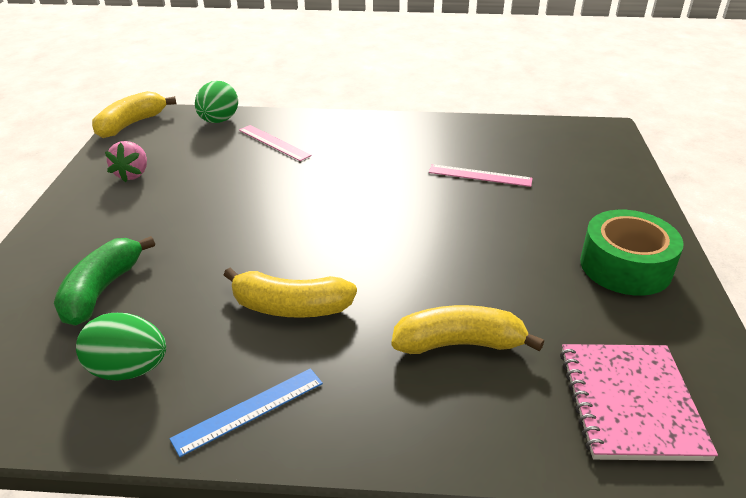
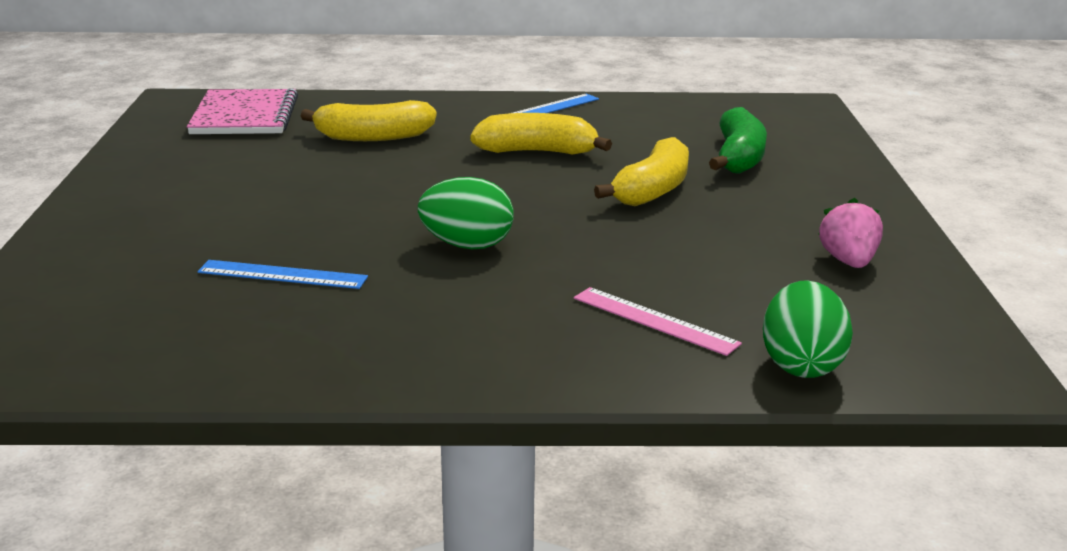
camera: 175 degrees right, 10 degrees down
green egg [76,313,166,381] -> green egg moved to [418,177,513,249]
yellow banana [92,91,176,138] -> yellow banana moved to [594,137,689,206]
pink ruler [429,164,533,187] -> blue ruler [197,260,368,289]
green tape [580,210,684,296] -> none

